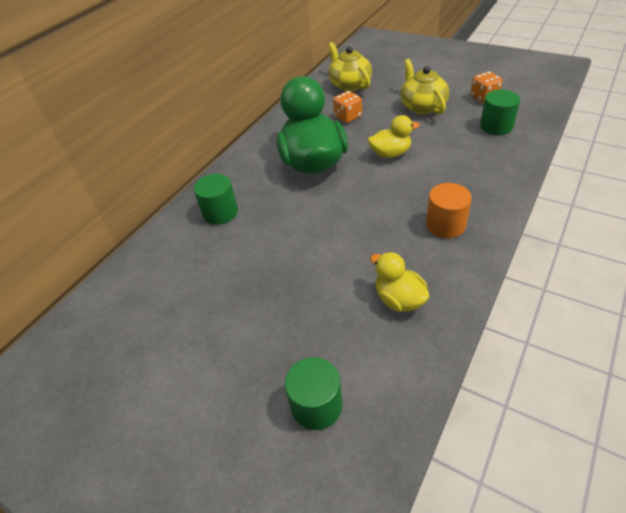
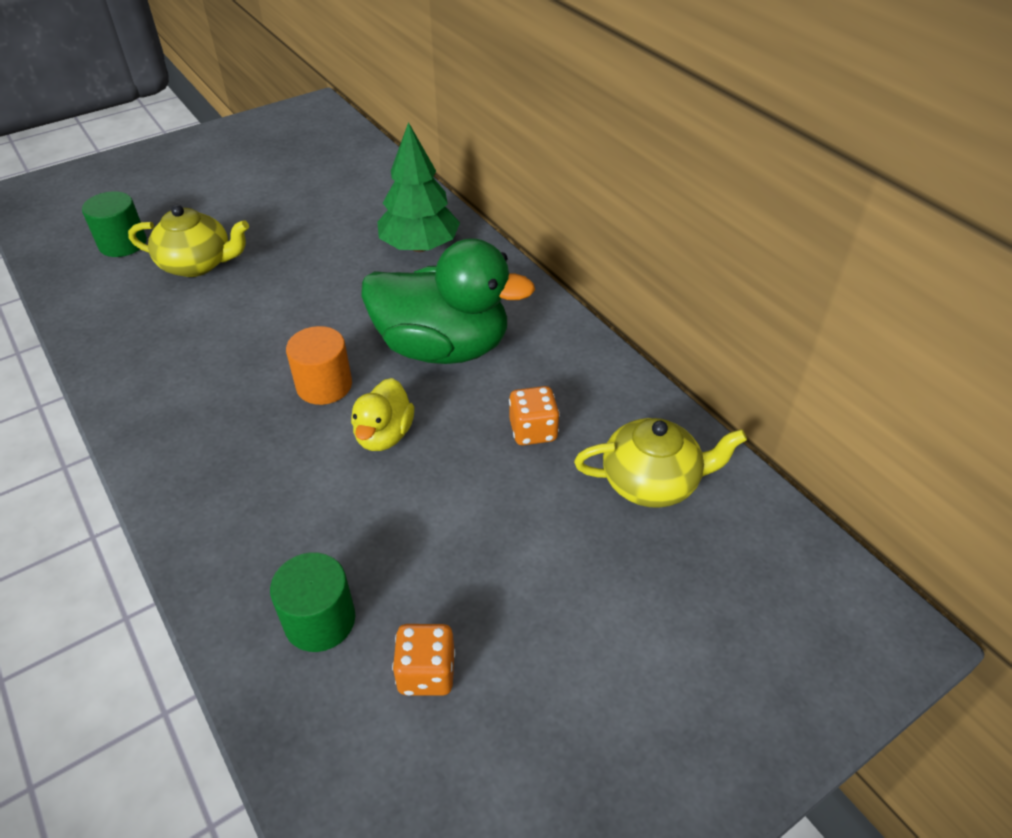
camera: 110 degrees right, 0 degrees up
green cylinder [194,174,238,224] -> green tree [377,122,460,252]
yellow duck [370,252,430,312] -> none
yellow teapot [400,59,449,114] -> yellow teapot moved to [128,205,249,277]
orange cylinder [426,183,472,238] -> orange cylinder moved to [286,326,352,405]

